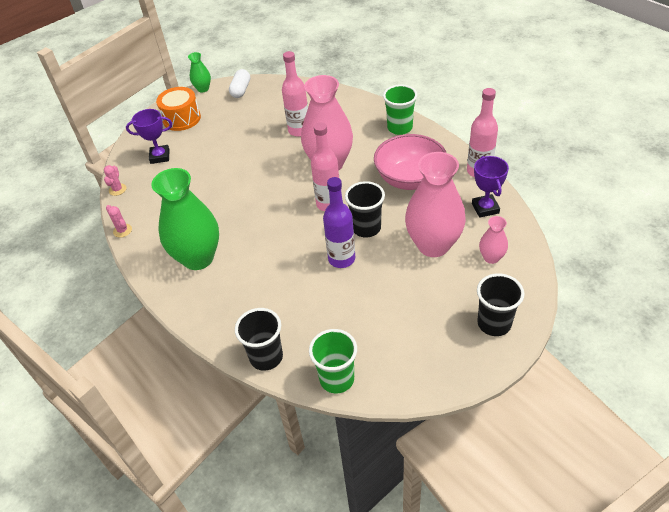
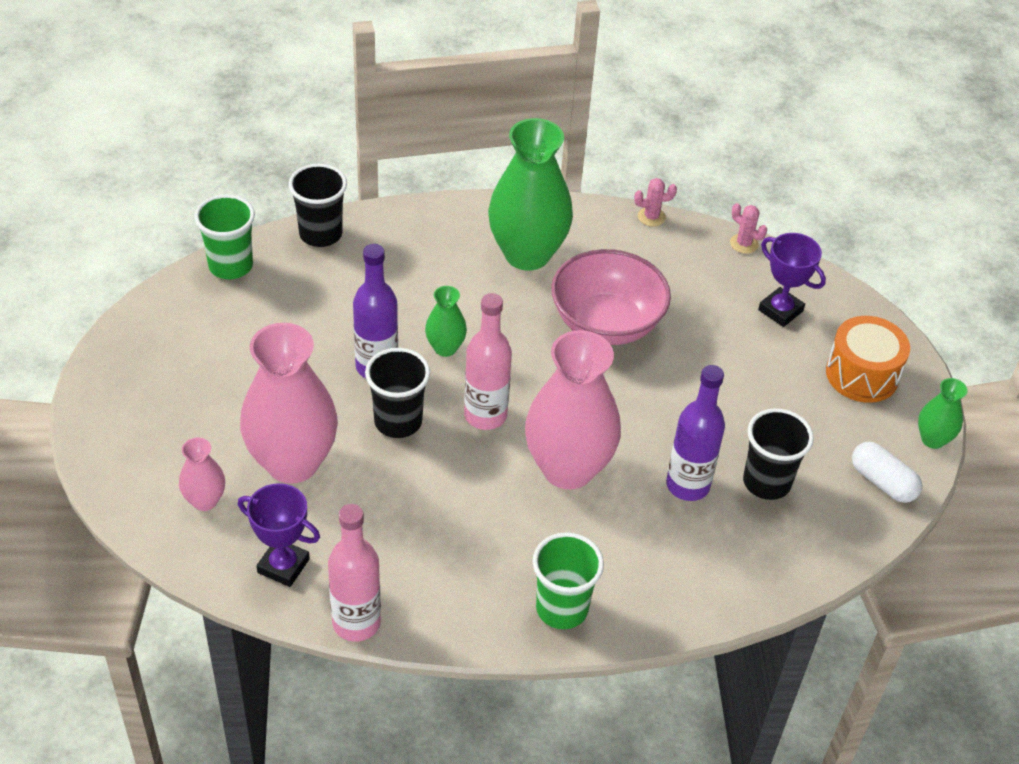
camera: 120 degrees right, 0 degrees up
purple trophy [126,109,172,164] -> purple trophy turned 75 degrees counterclockwise [758,233,826,327]
pink bottle [282,51,308,137] -> purple bottle [666,365,725,501]
pink bowl [374,134,446,190] -> pink bowl moved to [551,249,671,345]
black cup [477,274,524,336] -> black cup moved to [743,408,814,500]
none -> green vase [425,286,467,357]

